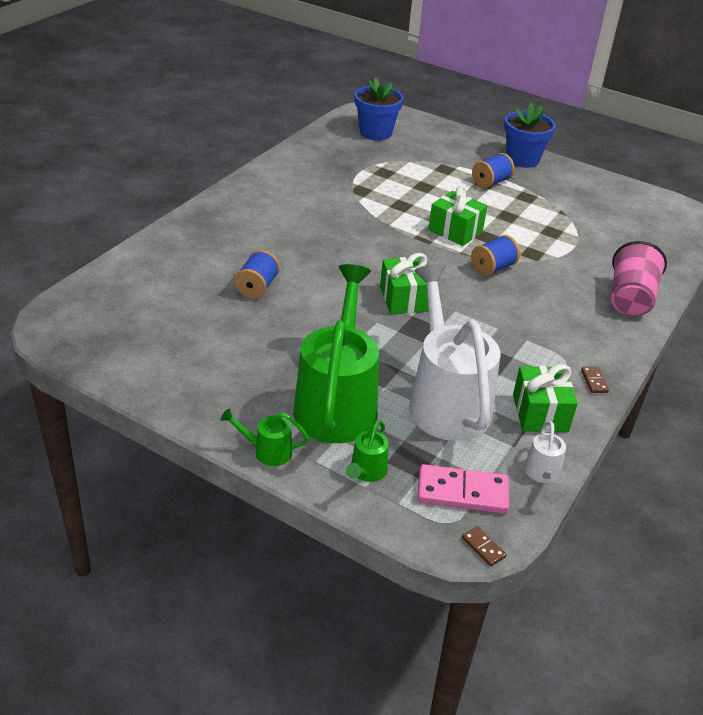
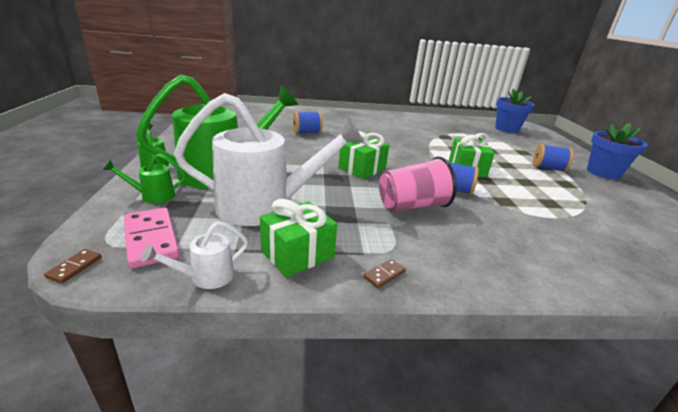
camera: 55 degrees right, 10 degrees down
white watering can [409,264,500,441] -> white watering can turned 45 degrees clockwise [174,93,364,226]
pink cup [611,241,667,316] -> pink cup moved to [379,156,457,211]

